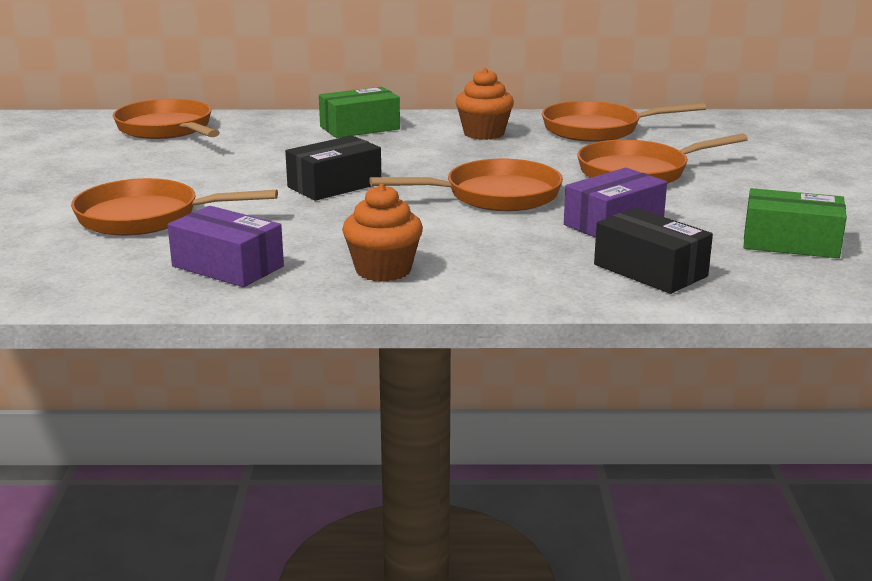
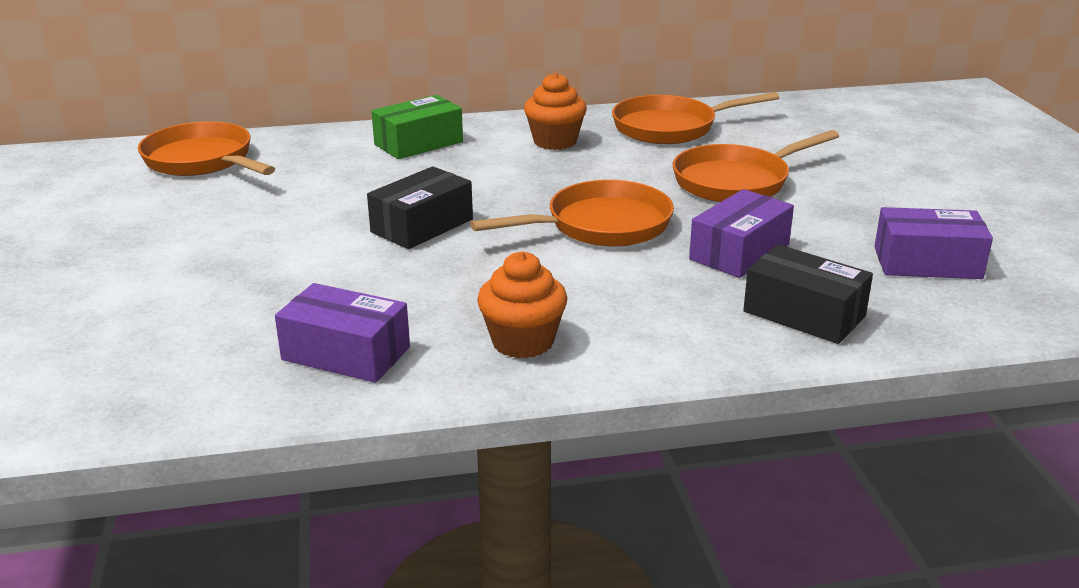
camera: 10 degrees left, 5 degrees up
orange pan [71,178,278,236] -> none
green box [743,188,847,258] -> purple box [874,207,993,279]

